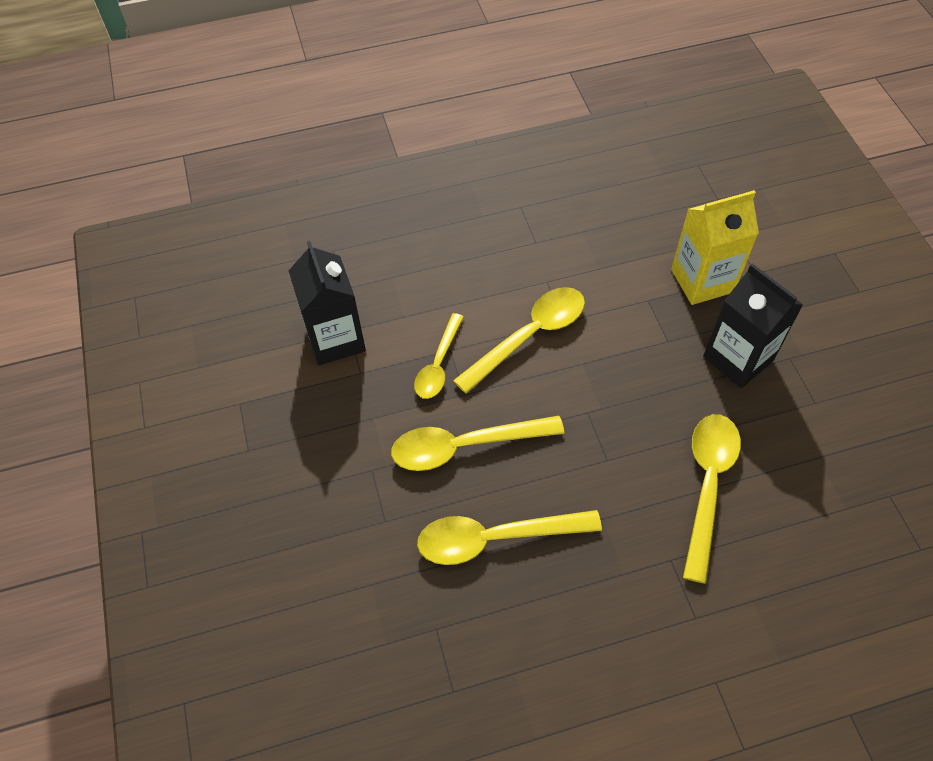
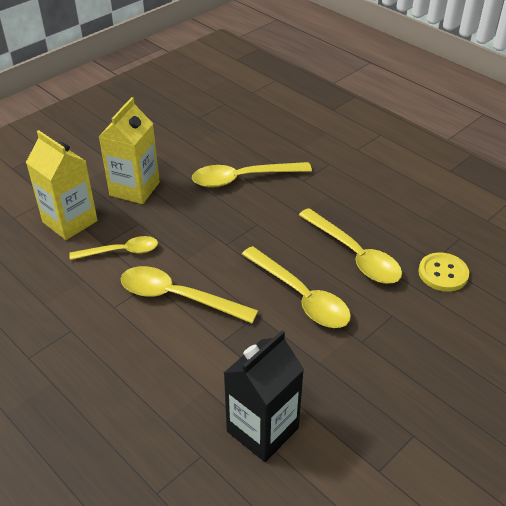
camera: 120 degrees left, 15 degrees down
yellow spoon [414,313,464,399] -> yellow spoon moved to [69,236,158,260]
black carton [703,263,803,388] -> yellow carton [99,97,160,204]
none -> yellow button [418,252,469,292]

